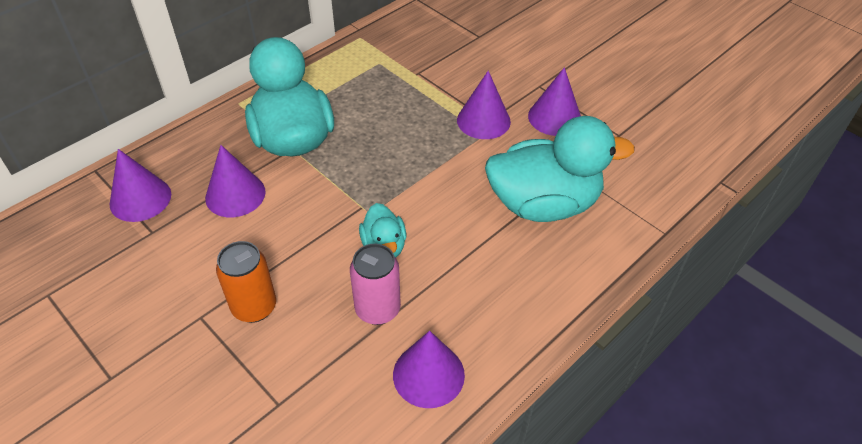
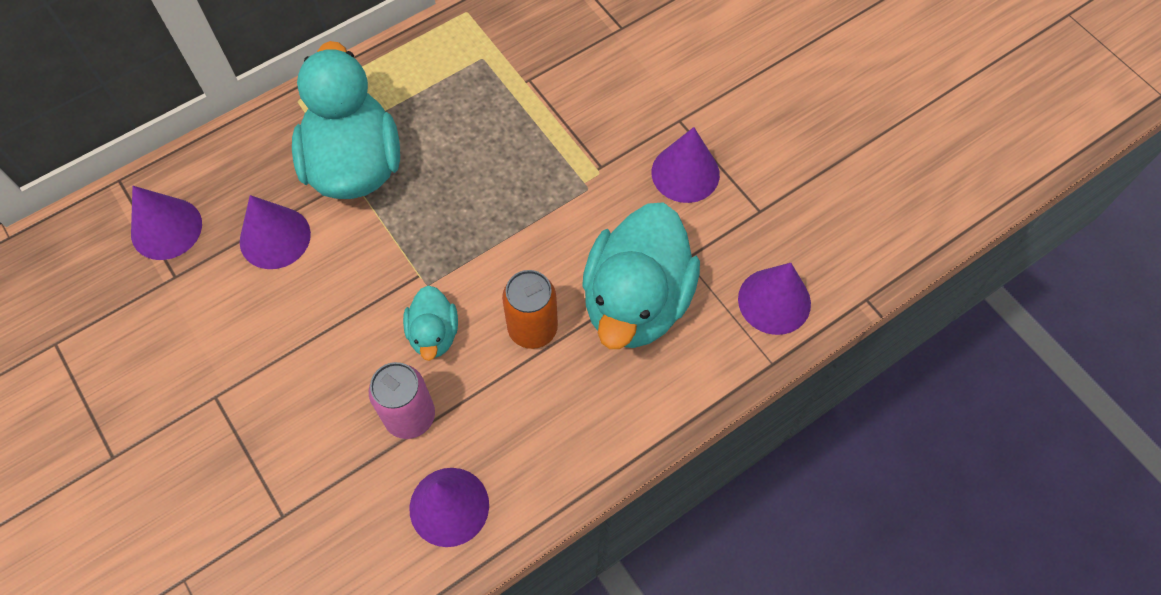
camera: 10 degrees right, 15 degrees up
orange can [216,241,276,323] -> orange can moved to [502,270,558,349]
purple cone [457,71,511,139] -> purple cone moved to [738,263,811,335]
turquoise duck [485,116,635,222] -> turquoise duck turned 105 degrees clockwise [582,203,700,349]

